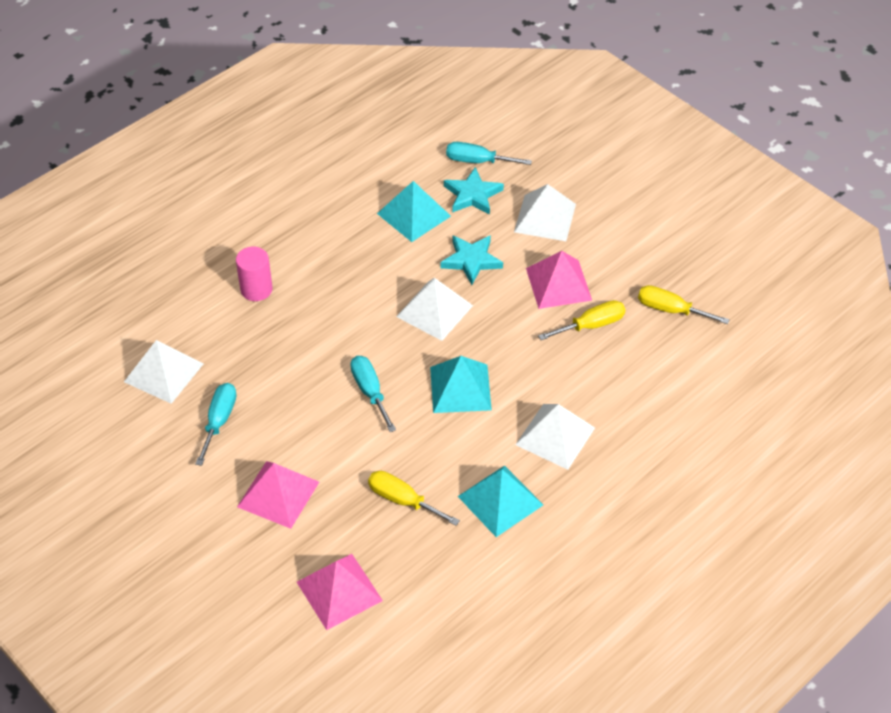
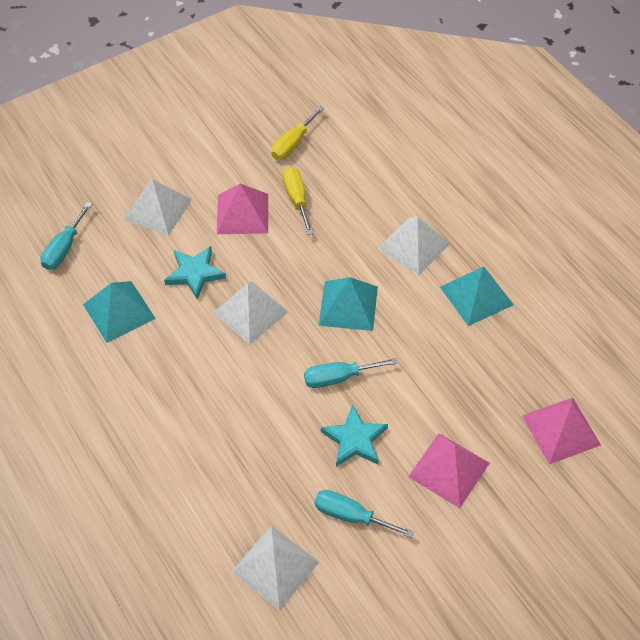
camera: 80 degrees left, 5 degrees up
pink cylinder [236,247,273,301] -> none
yellow screwdriver [368,471,460,526] -> none
turquoise star [444,167,504,215] -> turquoise star moved to [321,404,388,467]

